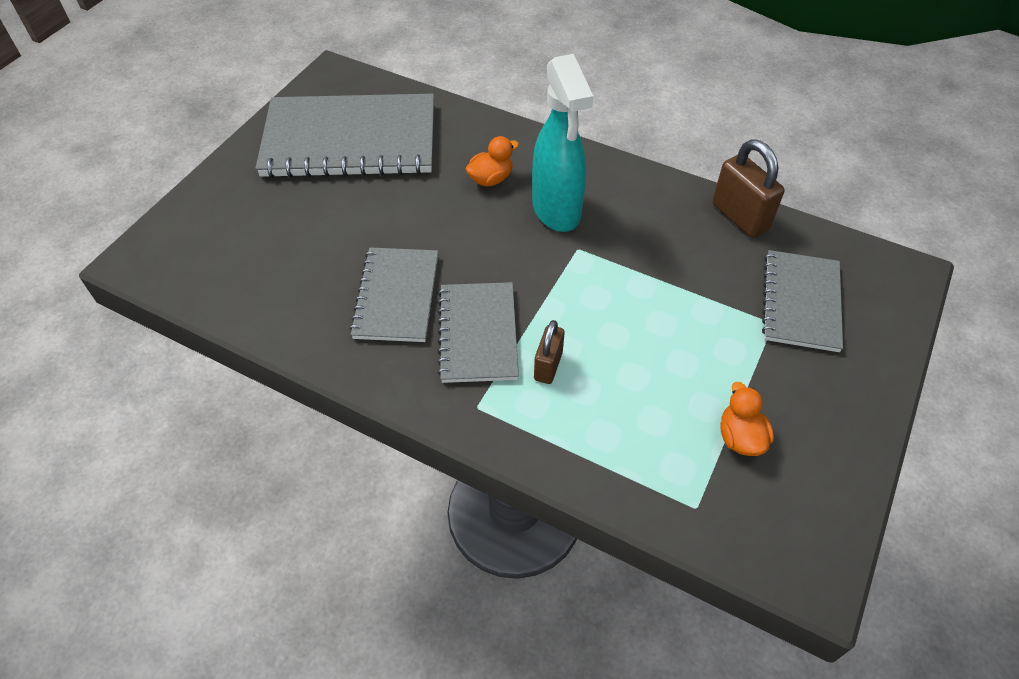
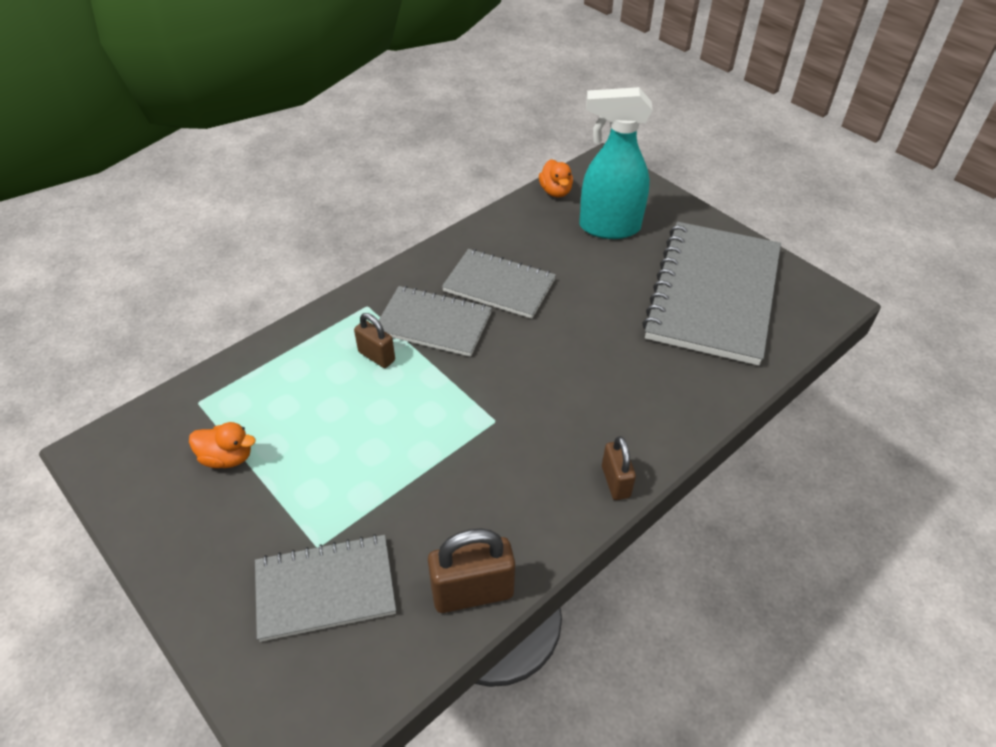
camera: 110 degrees right, 5 degrees down
orange duck [466,136,519,187] -> orange duck moved to [539,159,573,197]
turquoise spray bottle [532,54,593,232] -> turquoise spray bottle moved to [579,87,653,239]
grey notebook [762,250,843,352] -> grey notebook turned 45 degrees counterclockwise [255,534,396,642]
none -> brown padlock [602,436,636,500]

